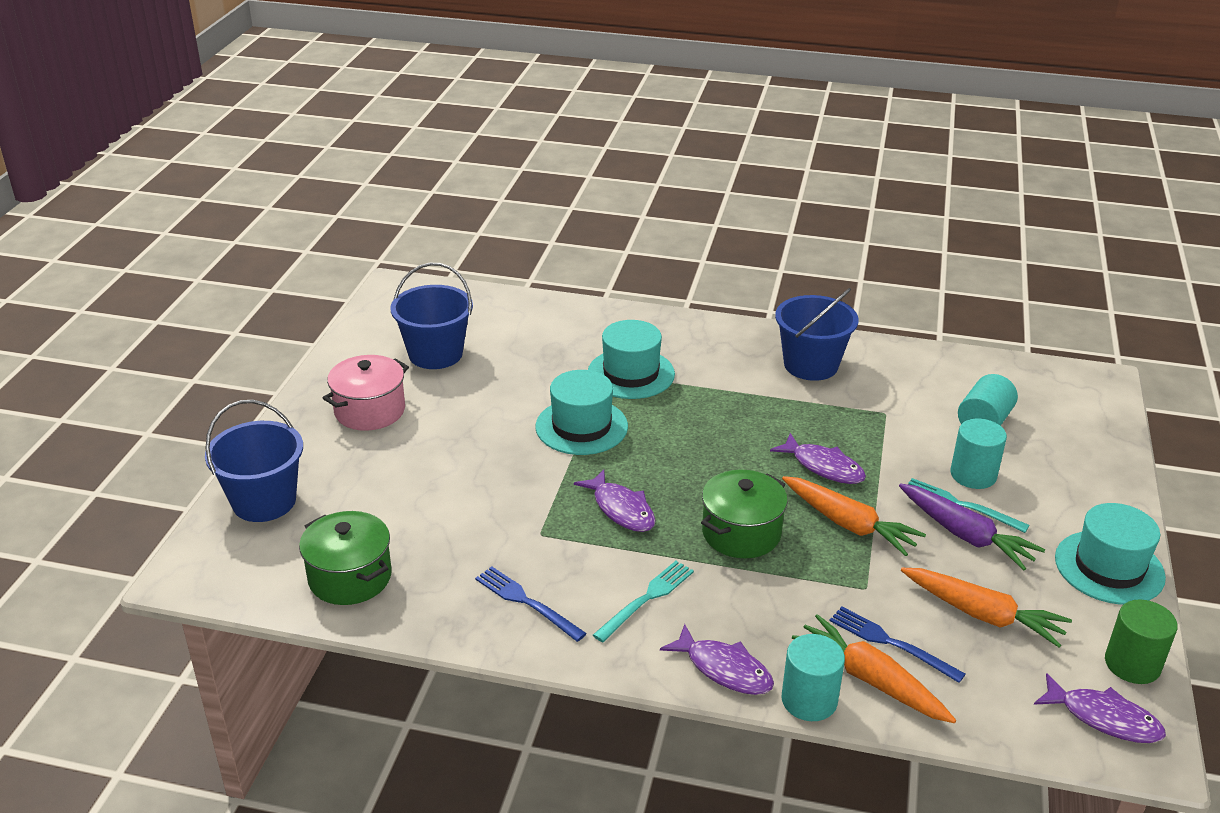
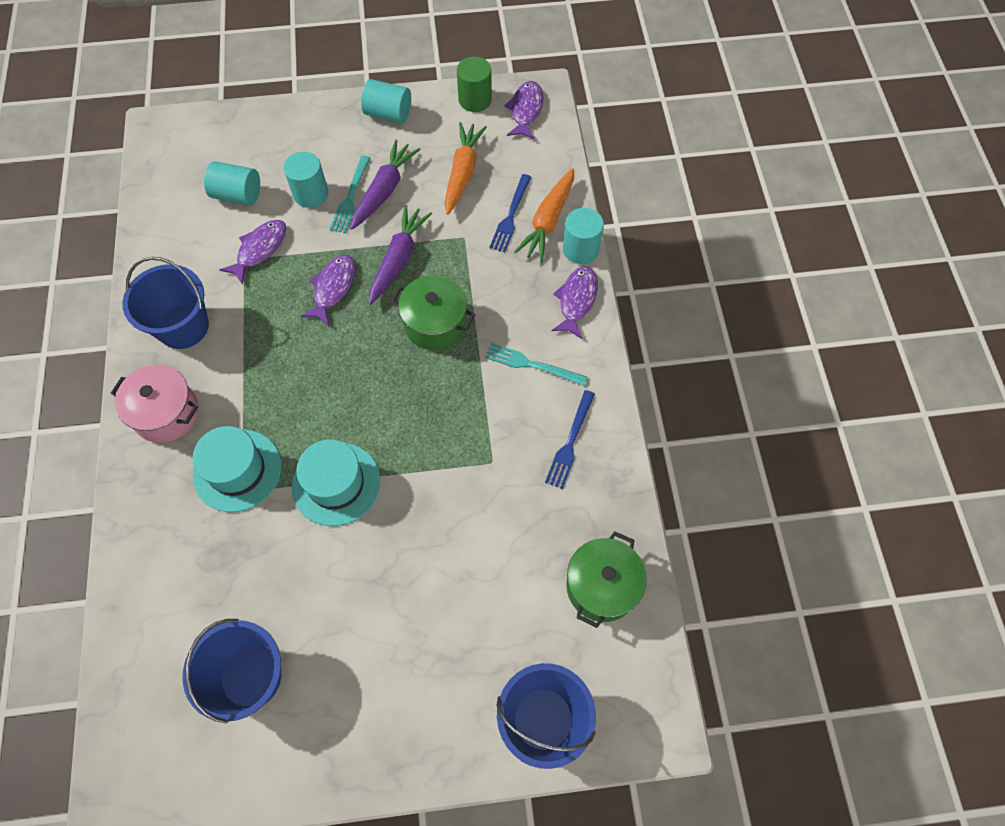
camera: 110 degrees left, 30 degrees up
pink pot [323,355,409,431] -> pink pot moved to [111,365,199,443]
purple fish [574,469,656,532] -> purple fish moved to [219,220,286,285]
orange carrot [782,476,926,556] -> purple carrot [369,205,432,305]
turquoise hat [1055,503,1166,605] -> turquoise cylinder [361,79,411,123]

